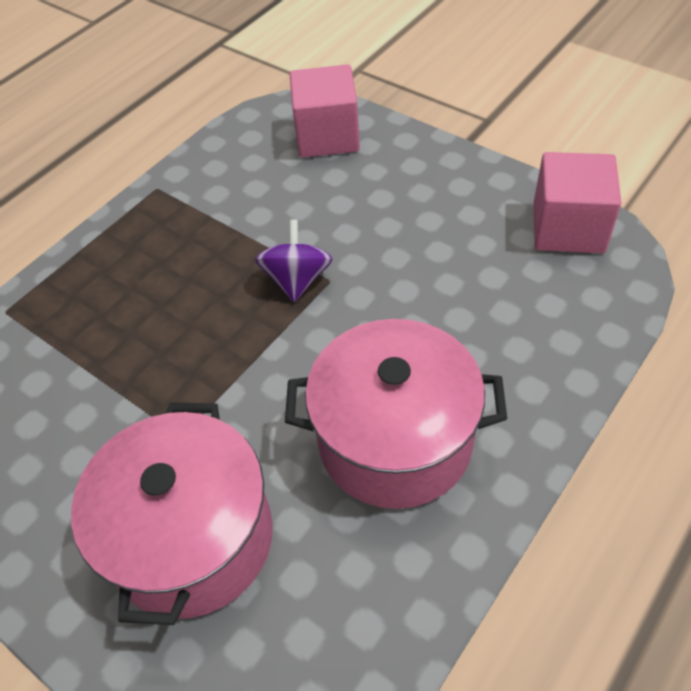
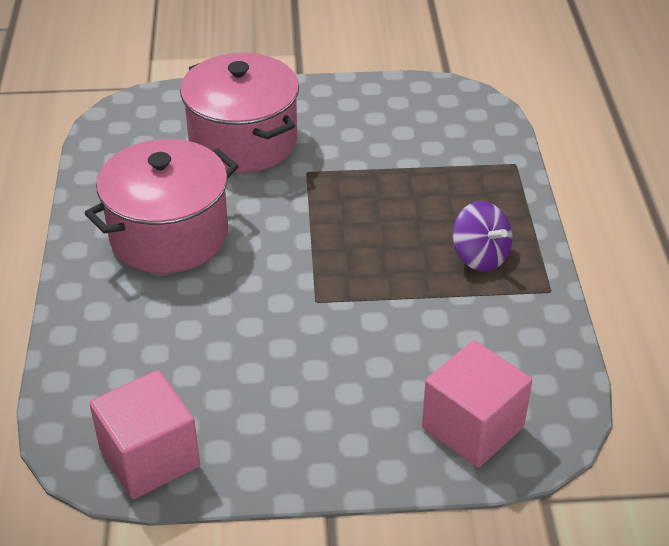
camera: 135 degrees right, 10 degrees down
purple spinning top [255,219,332,302] -> purple spinning top moved to [452,201,513,272]

